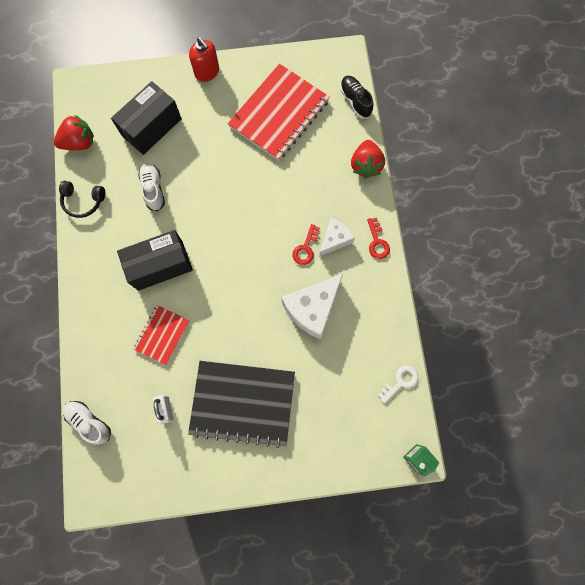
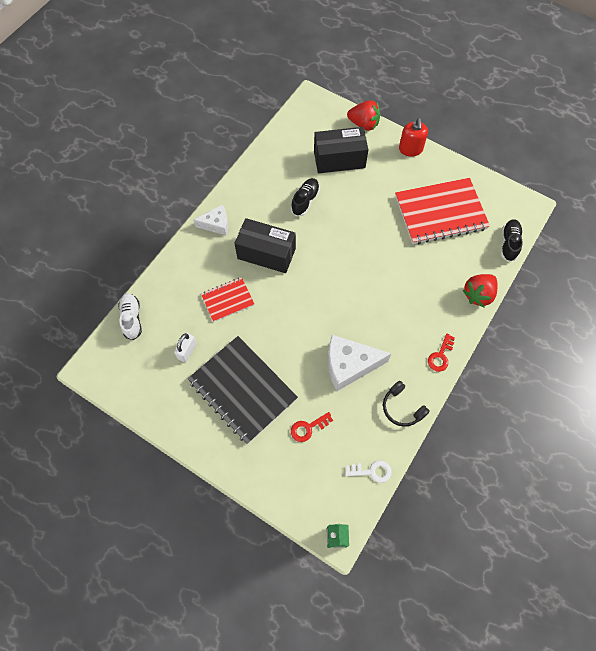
camera: 40 degrees right, 10 degrees down
red strawberry [54,114,94,150] -> red strawberry moved to [347,100,380,131]
black headphones [59,181,105,218] -> black headphones moved to [383,381,430,427]
white shoe [138,163,165,211] -> black shoe [291,178,320,216]
red key [292,224,320,265] -> red key moved to [291,412,333,442]
white cheese [319,218,355,257] -> white cheese moved to [193,205,228,235]

